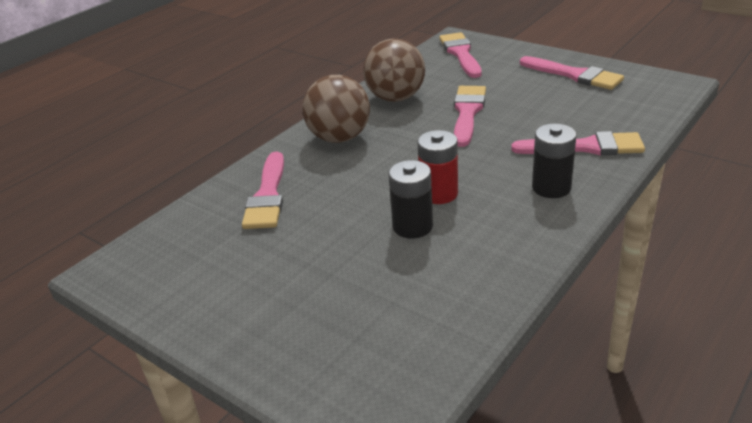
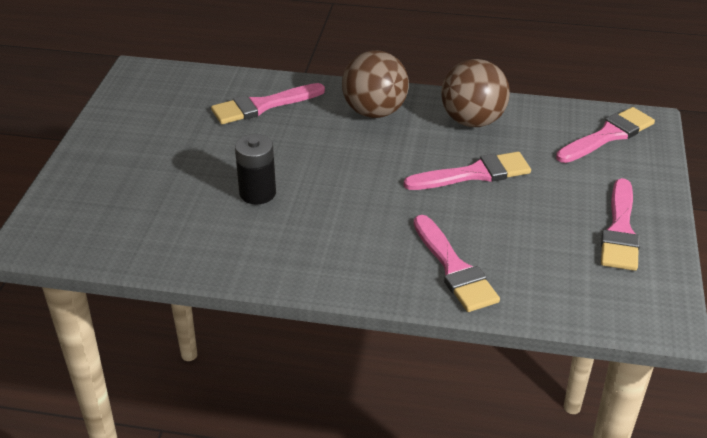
camera: 60 degrees right, 5 degrees up
red battery [417,130,458,204] -> none
black battery [532,124,576,198] -> none

